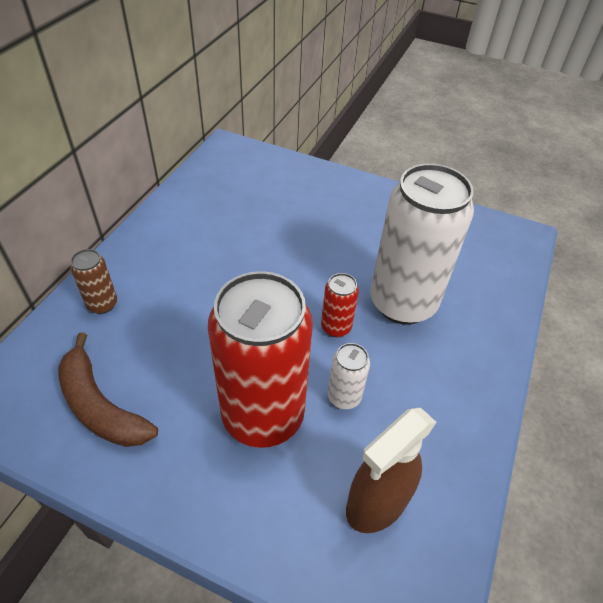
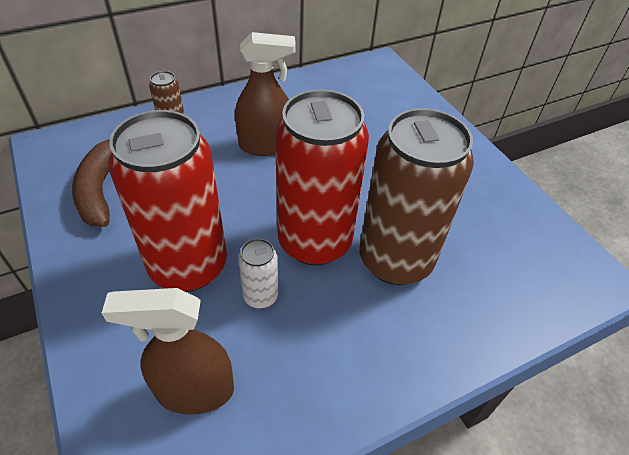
camera: 40 degrees right, 0 degrees up
red can [321,273,359,337] -> red can [275,90,369,266], size x2.31
white can [370,164,474,325] -> brown can [359,108,474,285]
none -> brown spray bottle [235,32,296,156]

